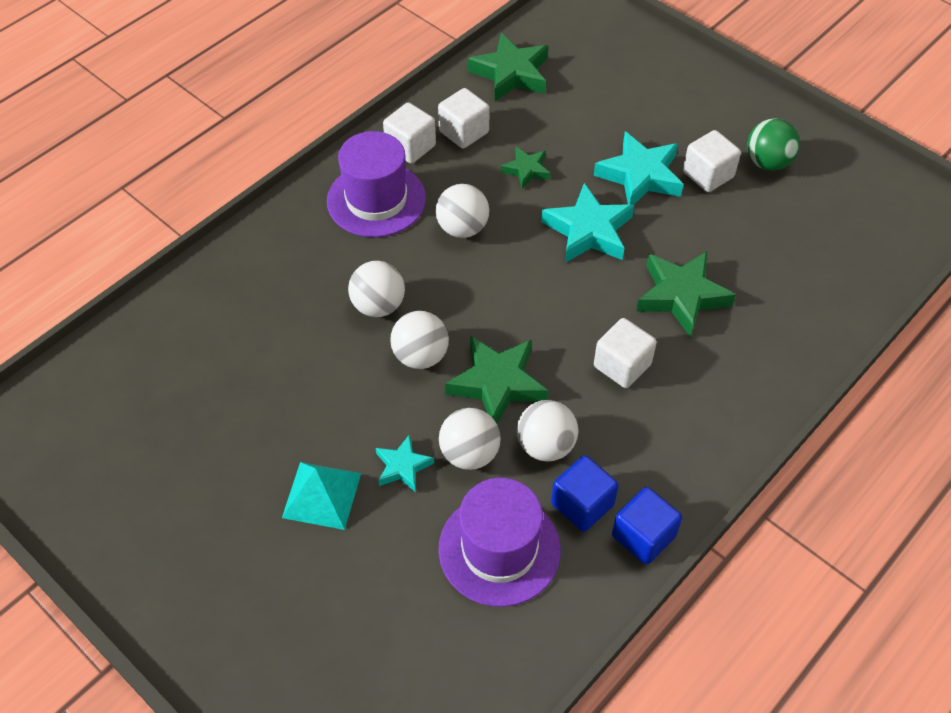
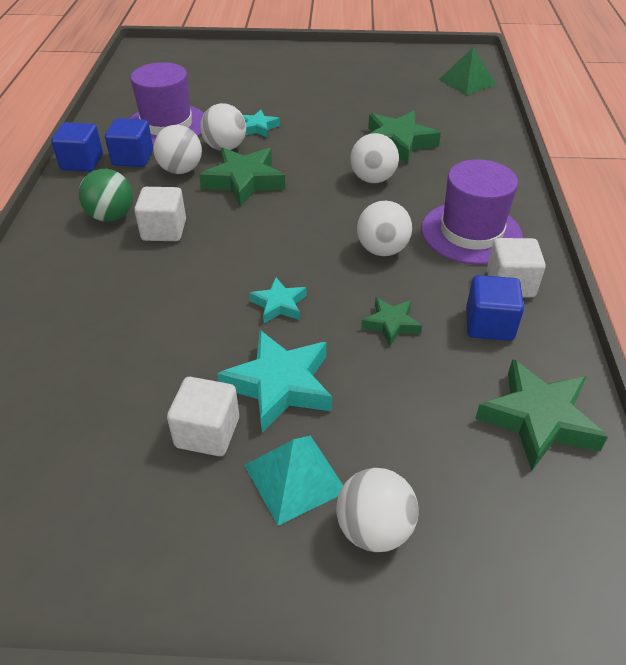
camera: 140 degrees right, 10 degrees down
turquoise pyramid [282,462,361,530] -> turquoise pyramid moved to [244,436,343,526]
white ball [390,311,449,369] -> white ball moved to [336,468,419,552]
white cube [438,88,490,149] -> blue cube [466,275,524,341]
turquoise star [541,183,634,263] -> turquoise star [249,277,306,323], size x0.56
green star [636,252,736,337] -> green star moved to [367,111,441,164]
green ball [747,119,800,171] -> green ball moved to [79,169,133,222]
none -> green pyramid [439,48,496,95]

